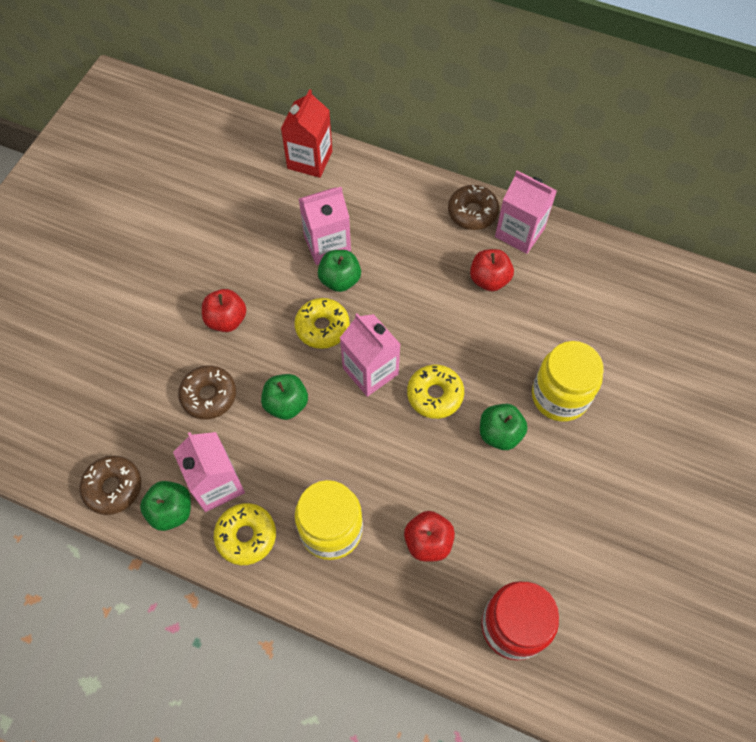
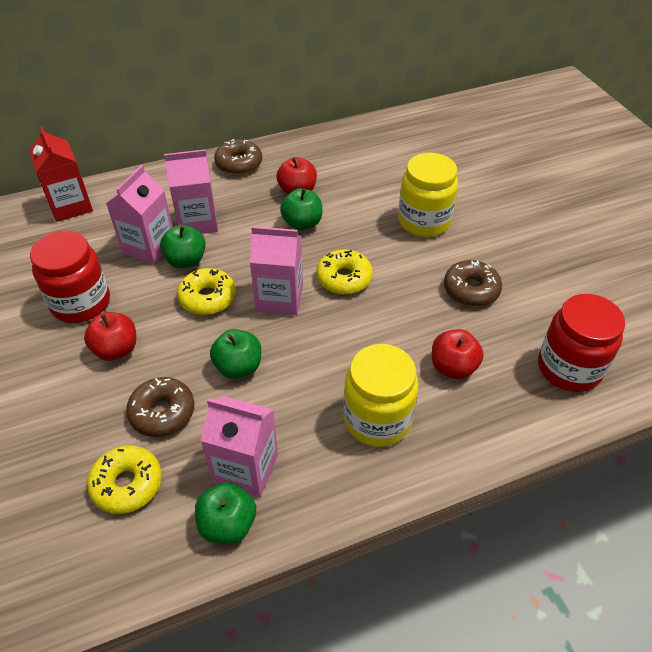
camera: 45 degrees left, 15 degrees down
brown donut [79,456,141,515] -> brown donut moved to [444,260,502,307]
yellow donut [214,503,276,565] -> yellow donut moved to [87,445,162,514]
green apple [480,404,528,450] -> green apple moved to [280,189,322,230]
pink carton [495,171,557,254] -> pink carton moved to [164,149,218,234]
none -> red jar [30,231,110,323]

